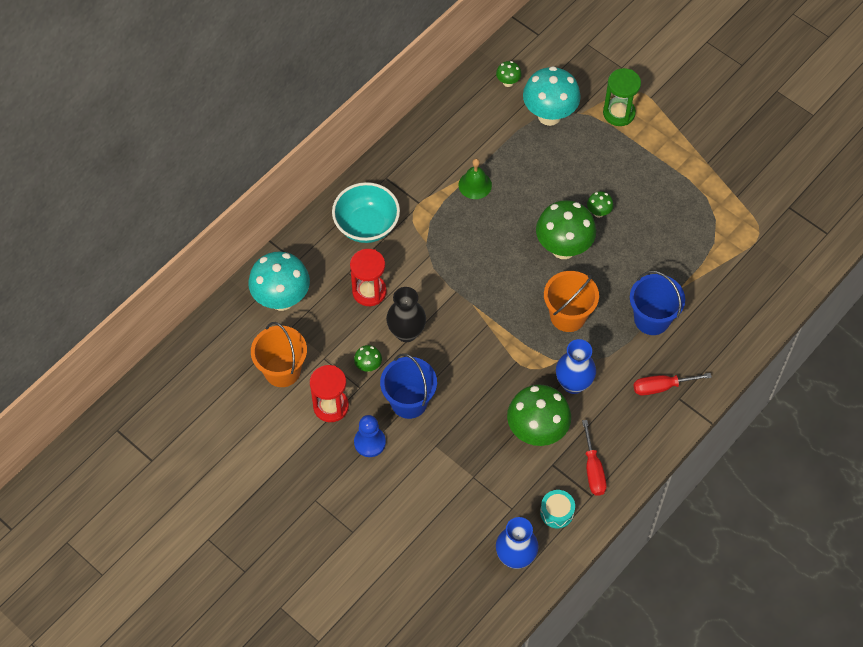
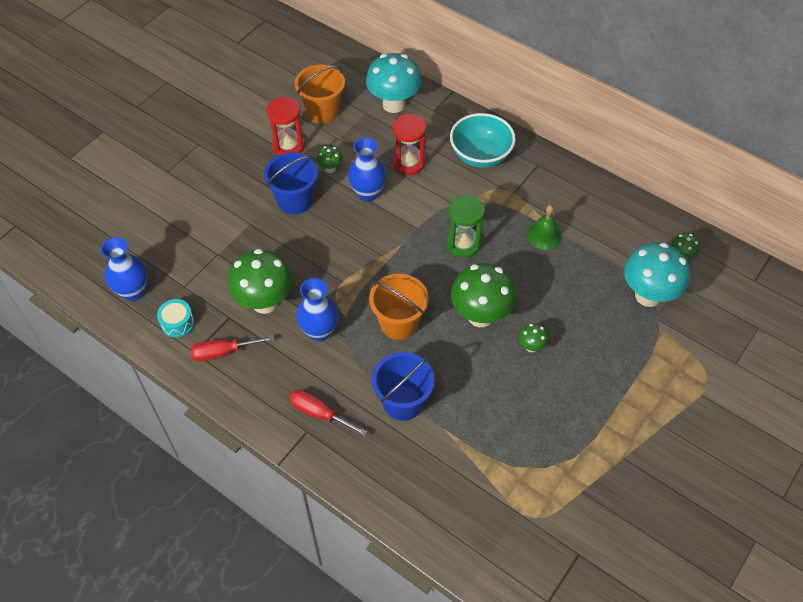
camera: 85 degrees right, 5 degrees down
blue pawn [354,415,386,457] -> none
black vase [386,287,426,342] -> blue vase [348,137,386,202]
green hourglass [603,68,641,126] -> green hourglass moved to [446,195,485,258]
red screwdriver [634,373,712,396] -> red screwdriver turned 45 degrees counterclockwise [290,390,367,437]

